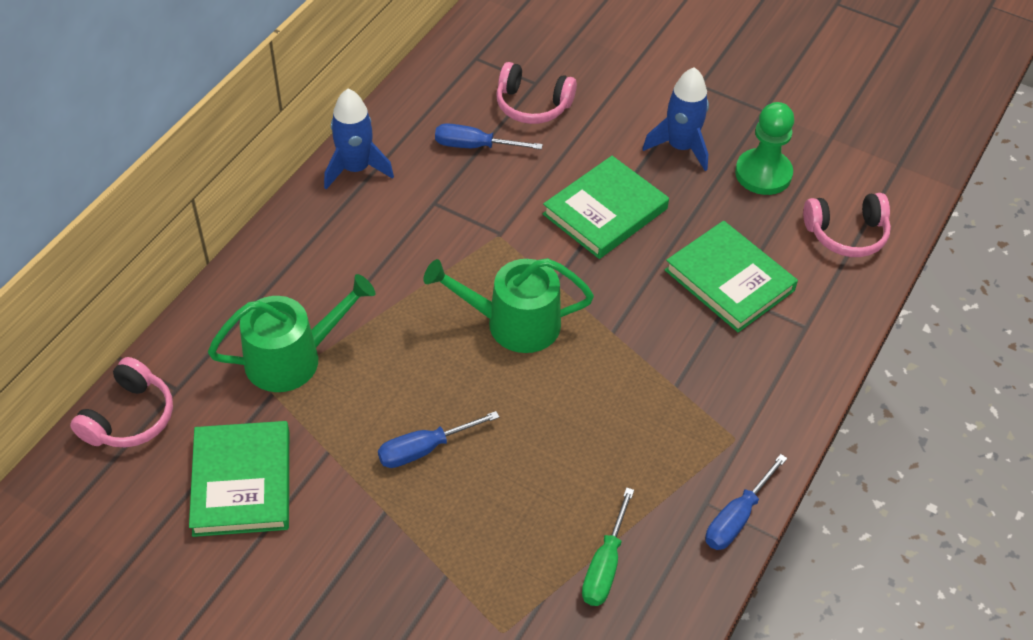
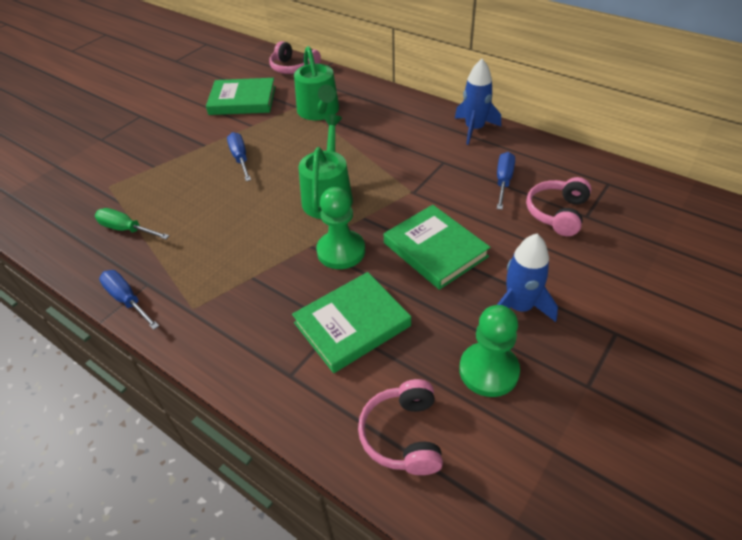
camera: 100 degrees right, 5 degrees down
none -> green pawn [316,187,365,269]

